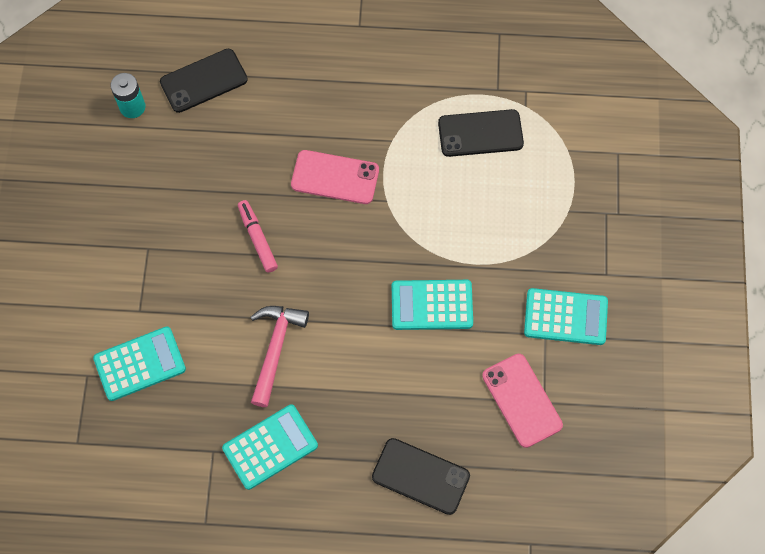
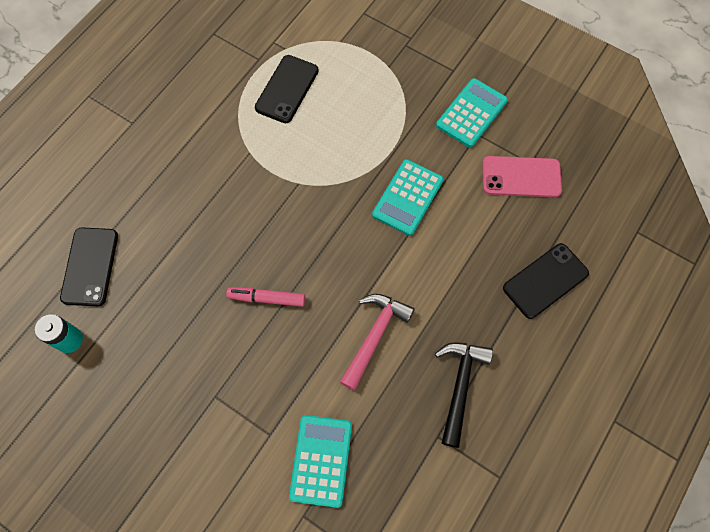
camera: 60 degrees left, 0 degrees up
turquoise calculator [222,405,318,490] -> black hammer [435,342,493,448]
pink hammer [251,306,309,407] -> pink hammer turned 75 degrees clockwise [340,294,415,390]
pink phone [291,150,379,204] -> none

